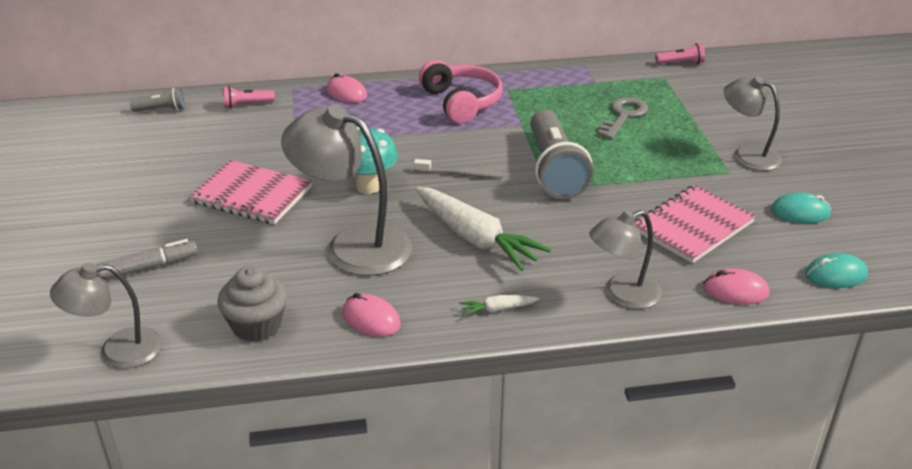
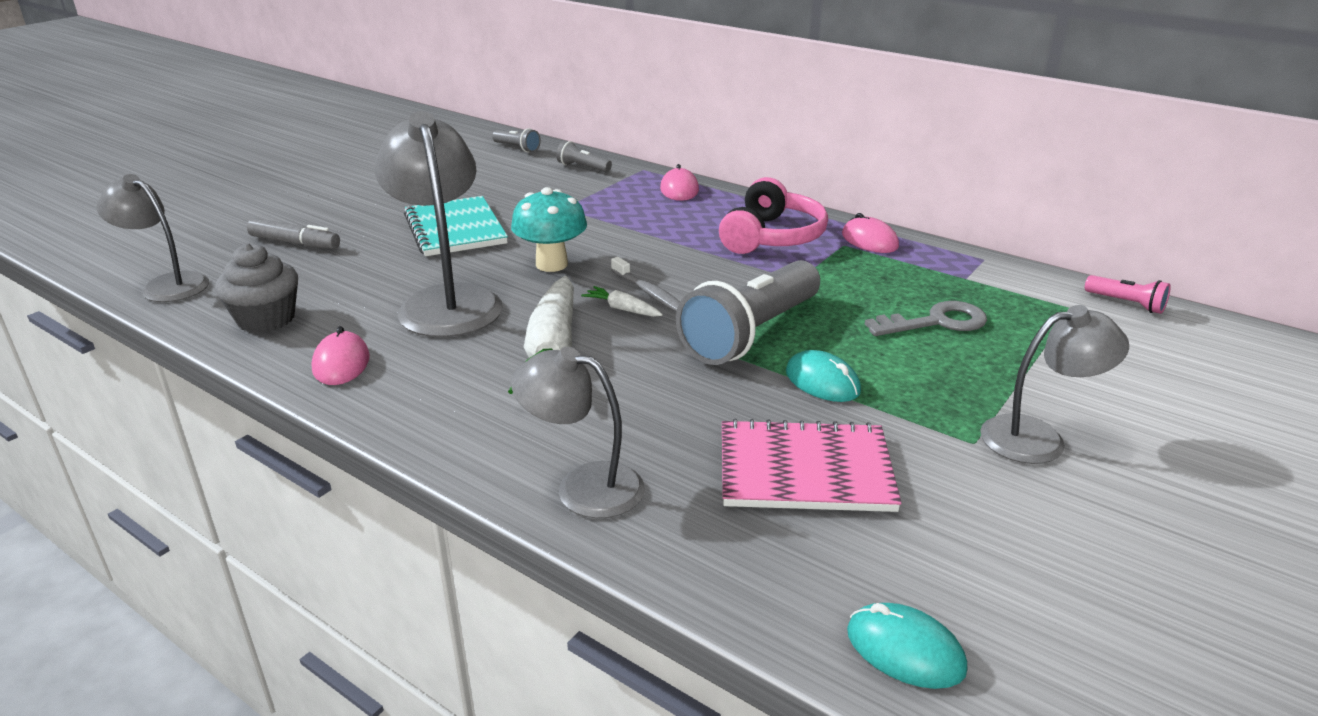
camera: 45 degrees right, 5 degrees down
pink notebook [189,160,312,224] -> turquoise notebook [404,196,508,256]
pink flashlight [223,86,275,108] -> grey flashlight [556,140,612,172]
white carrot [459,295,539,316] -> white carrot moved to [581,286,663,317]
pink mouse [703,268,770,304] -> pink mouse moved to [842,213,899,253]
grey lamp [724,76,782,171] -> grey lamp turned 90 degrees clockwise [980,305,1129,464]
turquoise mouse [771,192,831,223] -> turquoise mouse moved to [786,350,861,402]

